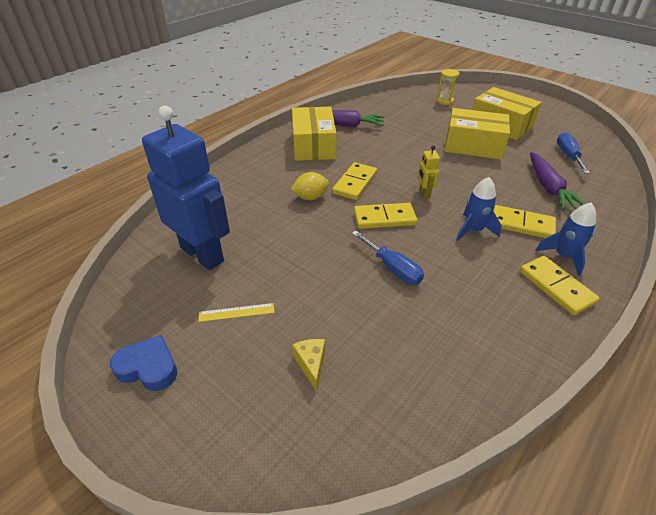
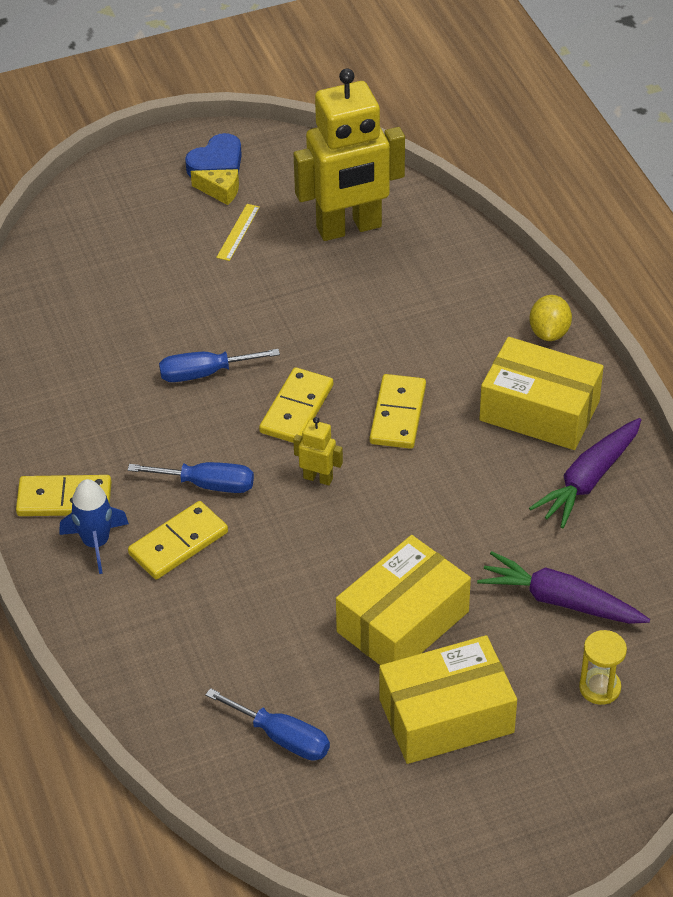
camera: 120 degrees right, 5 degrees up
blue robot [142,106,230,270] -> yellow robot [293,68,405,241]
yellow lemon [291,172,329,200] -> yellow lemon moved to [529,295,572,341]
yellow cheese [292,339,325,392] -> yellow cheese moved to [191,169,239,205]
yellow domino [332,162,377,200] -> yellow domino turned 45 degrees clockwise [370,374,426,449]
blue rocket [456,177,502,241] -> blue screwdriver [128,462,254,493]
purple carrot [530,152,585,210] -> purple carrot moved to [477,551,650,624]

